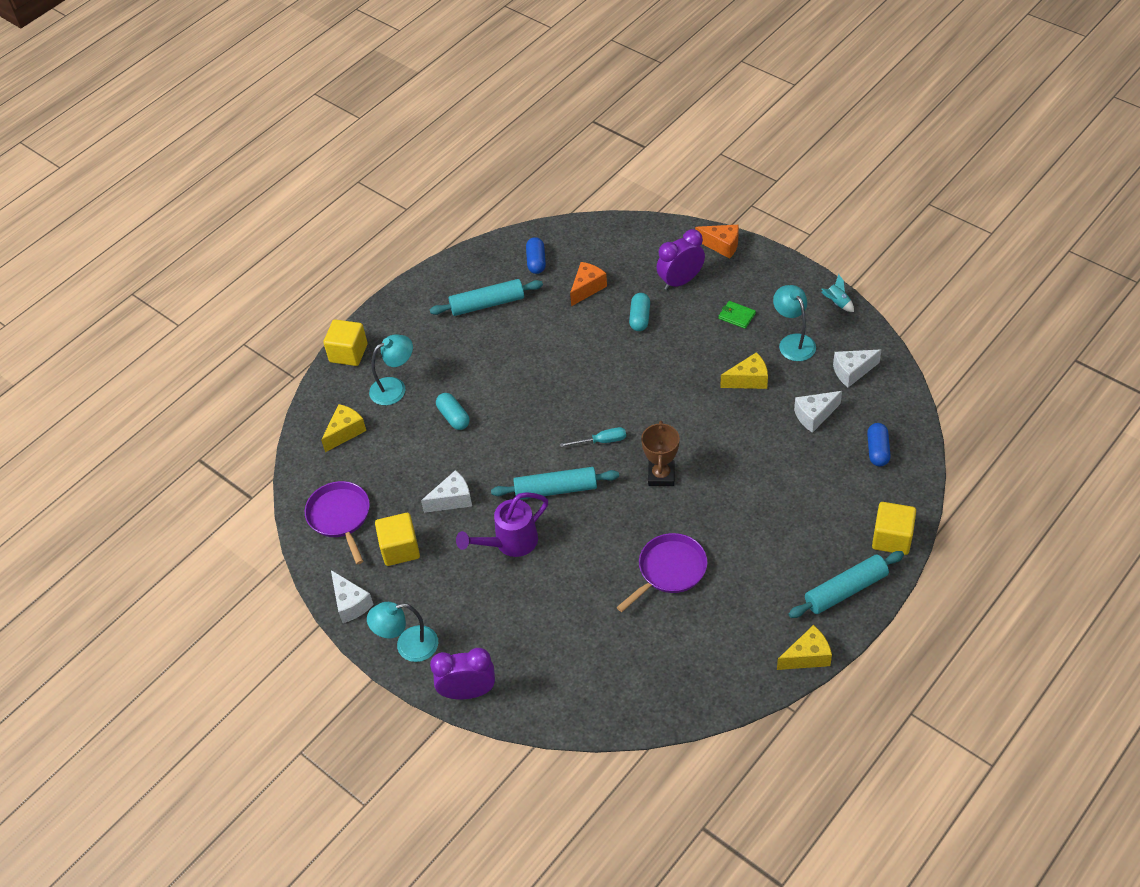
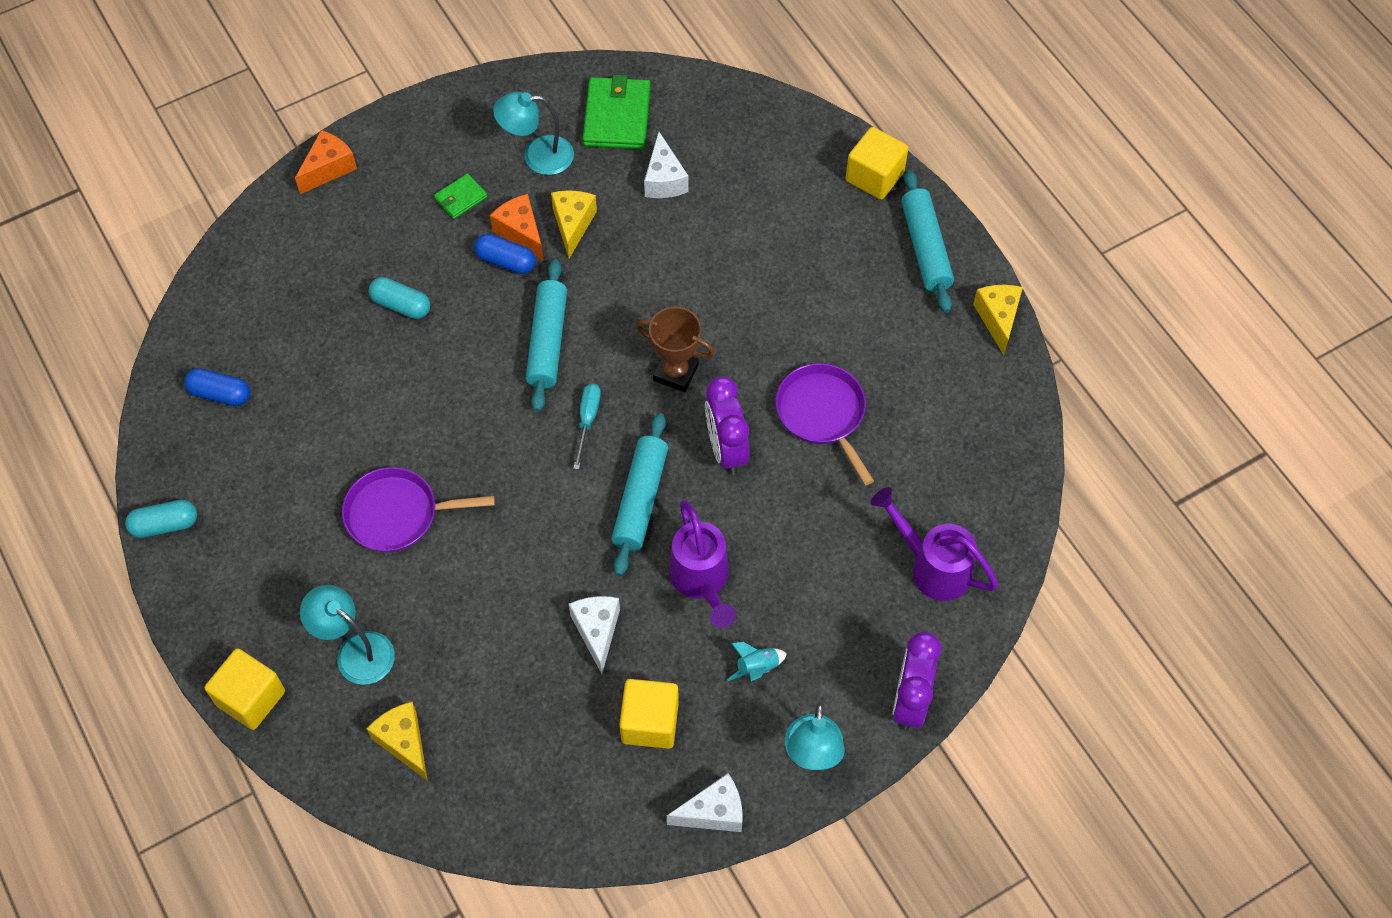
camera: 75 degrees left, 10 degrees up
purple pan [305,481,370,564] -> purple pan moved to [342,467,495,552]
turquoise lamp [369,334,413,405] -> turquoise lamp turned 45 degrees counterclockwise [300,585,395,685]
turquoise rolling pin [430,279,543,316] -> turquoise rolling pin moved to [526,259,567,412]
turquoise capsule [436,393,470,430] -> turquoise capsule moved to [125,500,197,538]
orange cheese [570,262,607,306] -> orange cheese moved to [490,194,544,261]
purple clock [657,229,705,290] -> purple clock moved to [705,376,749,475]
turquoise rocket [821,274,854,312] -> turquoise rocket moved to [727,642,787,681]
white cheese [833,349,881,387] -> green wallet [583,75,651,149]
blue capsule [867,423,891,466] -> blue capsule moved to [474,234,536,274]
none -> purple watering can [871,487,999,601]

